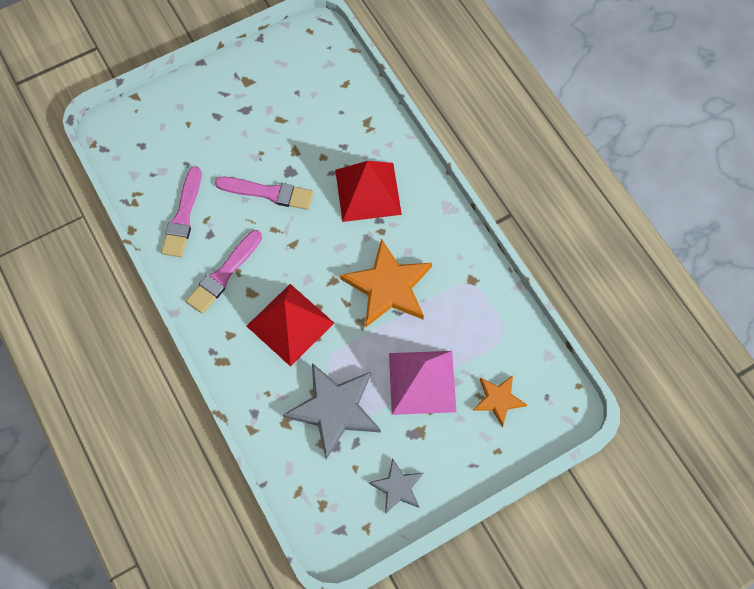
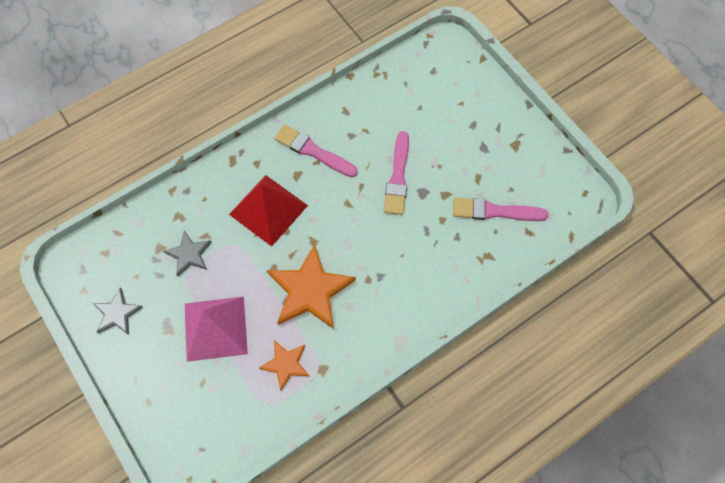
camera: 85 degrees right, 0 degrees up
pink brush [161,166,201,257] -> pink brush moved to [453,198,549,221]
grey star [283,363,381,459] -> grey star [163,230,212,276], size x0.55
red pyramid [335,161,402,222] -> none
orange star [473,375,527,427] -> orange star moved to [259,340,310,391]

